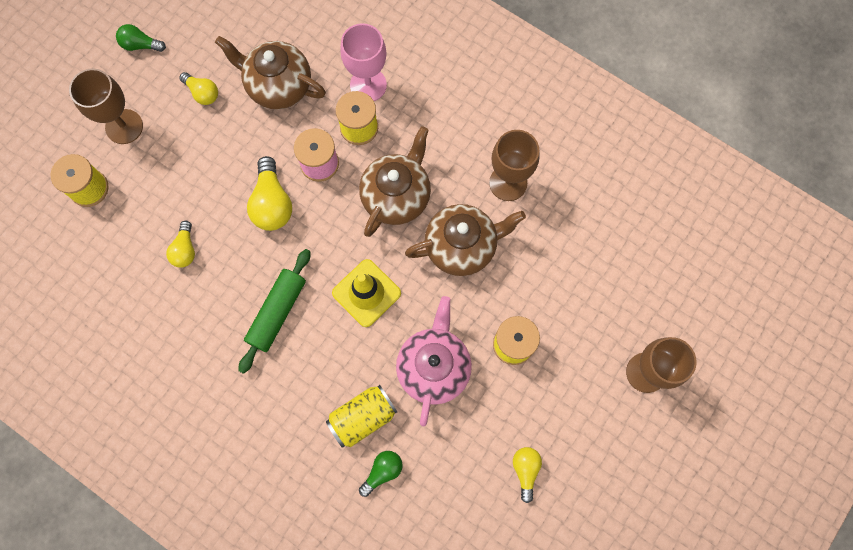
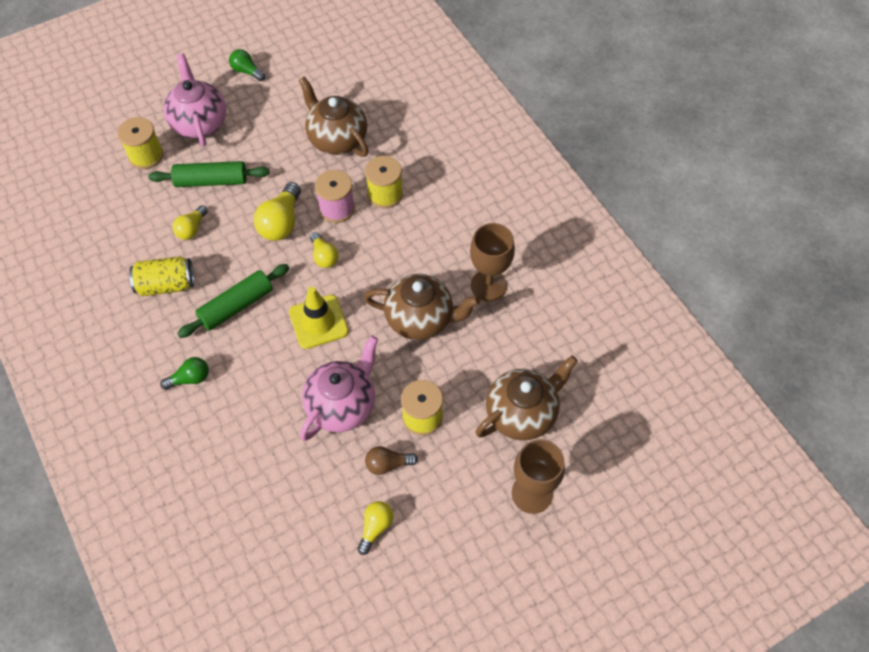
camera: 25 degrees right, 15 degrees down
brown goblet [69,69,143,144] -> pink teapot [164,54,226,147]
yellow light bulb [180,72,218,105] -> yellow light bulb moved to [310,232,338,268]
yellow can [326,385,397,448] -> yellow can moved to [129,256,194,296]
pink goblet [340,23,387,101] -> none
brown teapot [359,126,431,237] -> brown teapot moved to [475,356,578,441]
green light bulb [359,451,403,497] -> green light bulb moved to [160,357,209,390]
none -> green rolling pin [148,161,270,187]
none -> brown light bulb [365,446,418,475]

